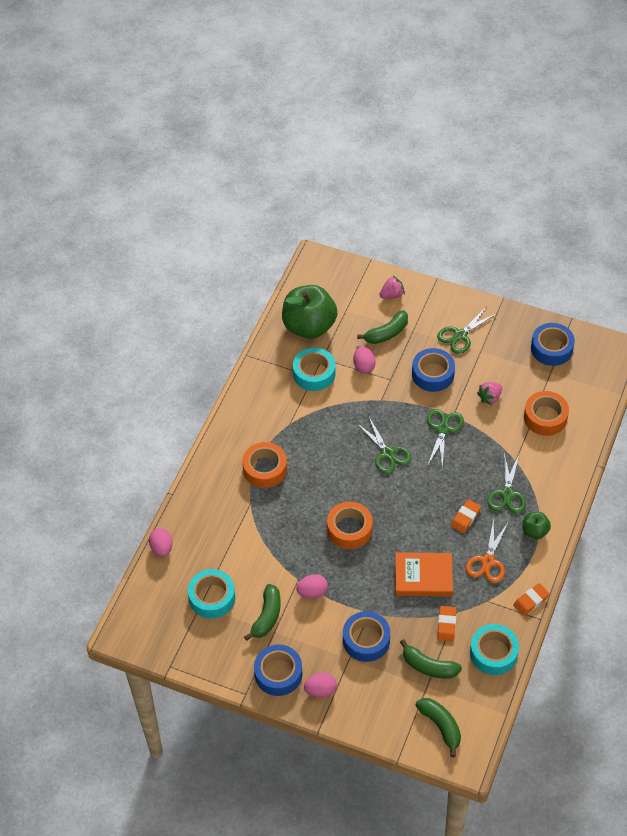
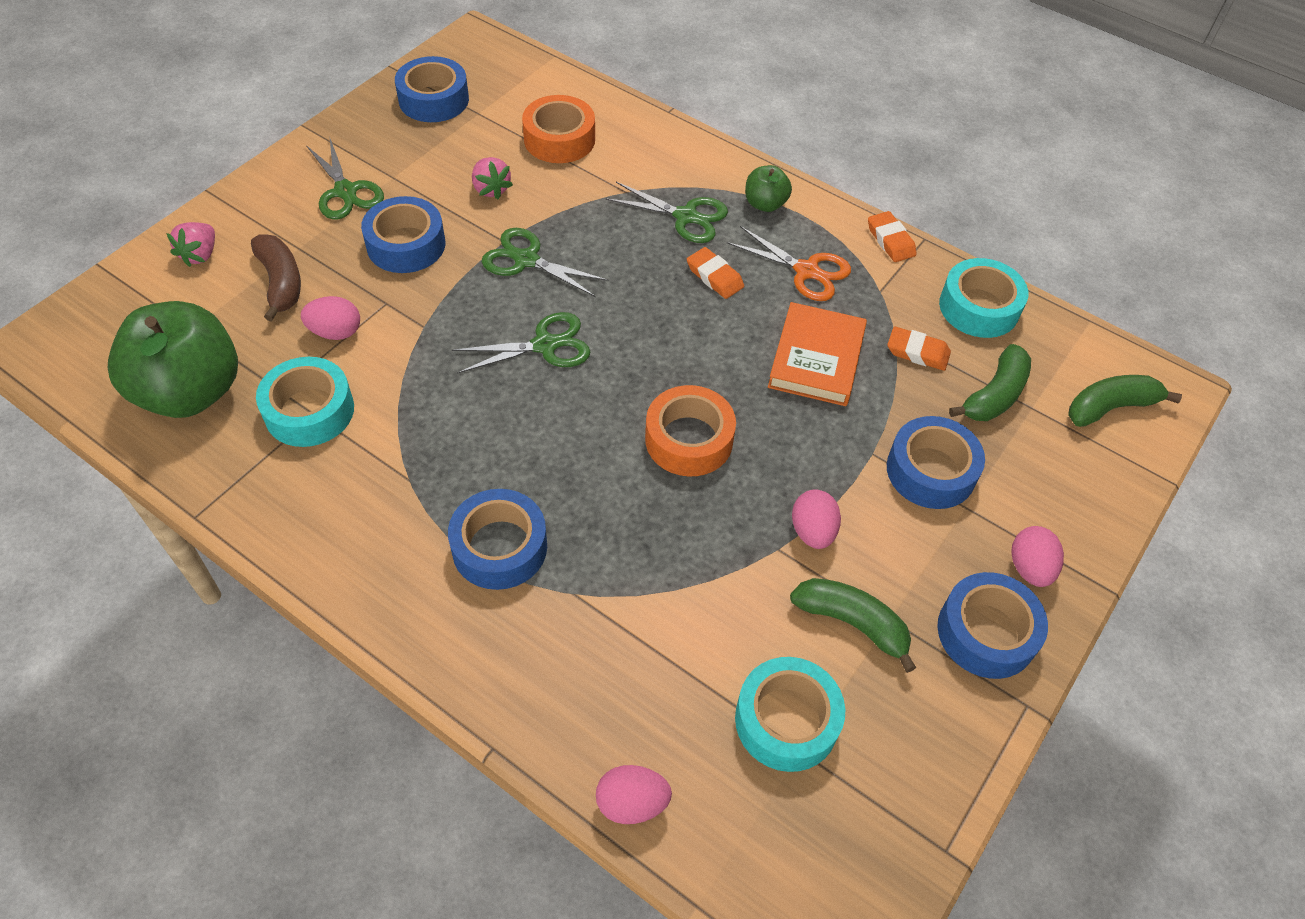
camera: 80 degrees left, 0 degrees up
orange tape [242,442,287,488] -> blue tape [448,489,547,590]
green banana [357,310,408,344] -> brown banana [251,234,301,322]
pink strawberry [379,276,405,299] -> pink strawberry turned 150 degrees counterclockwise [166,222,215,267]

